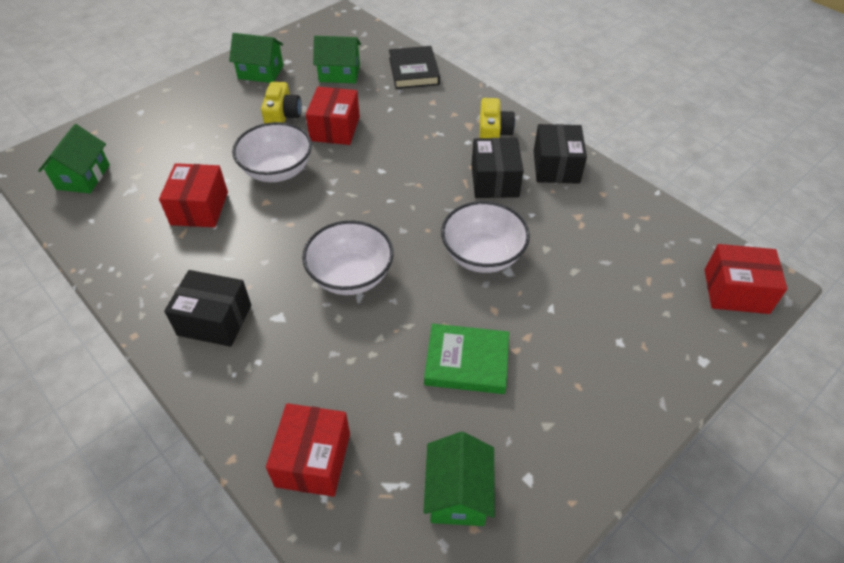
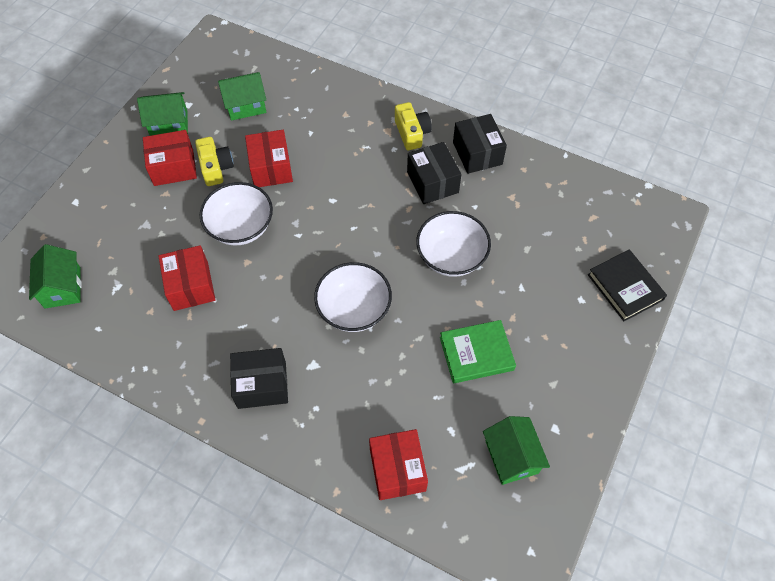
camera: 20 degrees left, 10 degrees up
black book [389,46,440,89] -> black book moved to [588,250,667,321]
red box [705,244,787,314] -> red box moved to [143,130,197,186]

